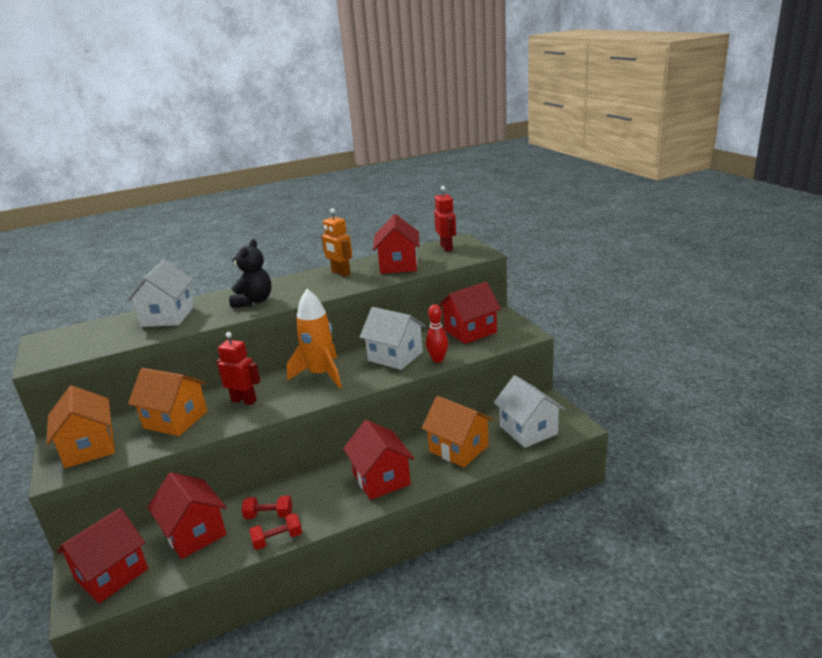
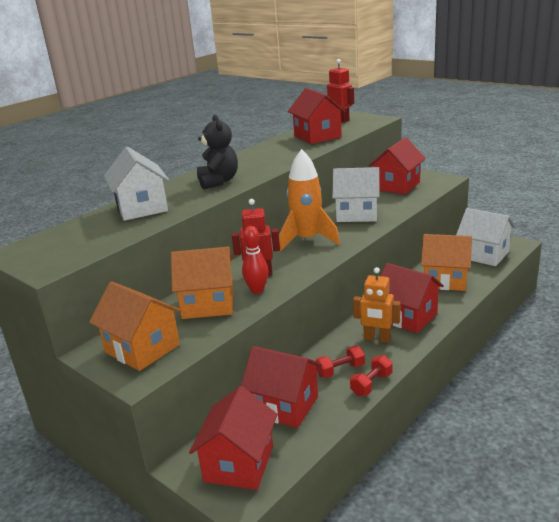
camera: 25 degrees left, 0 degrees up
orange robot [321,208,353,277] -> orange robot moved to [353,267,400,343]
red bowling pin [426,304,448,362] -> red bowling pin moved to [242,226,268,294]

